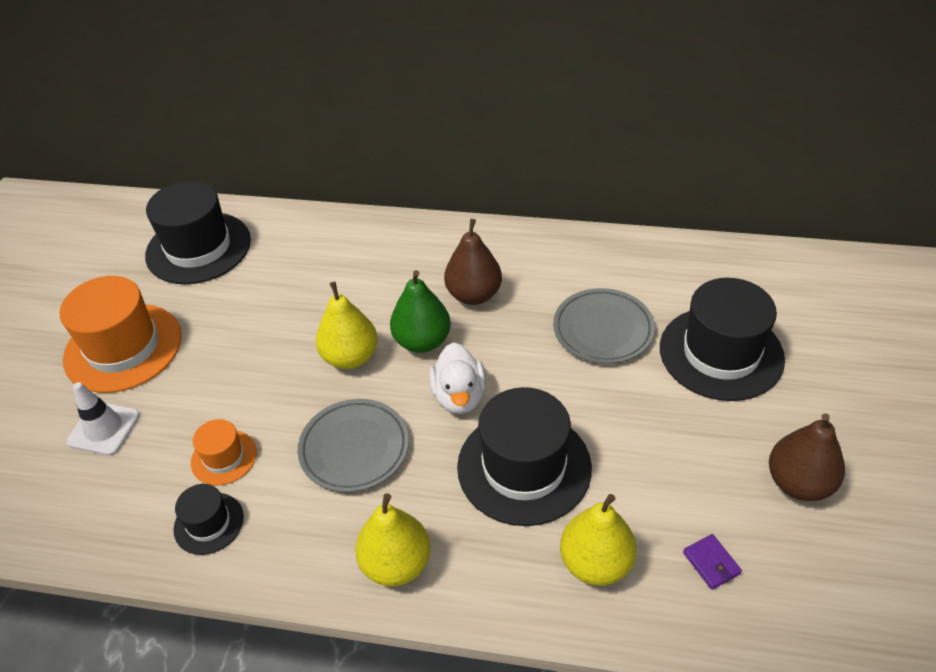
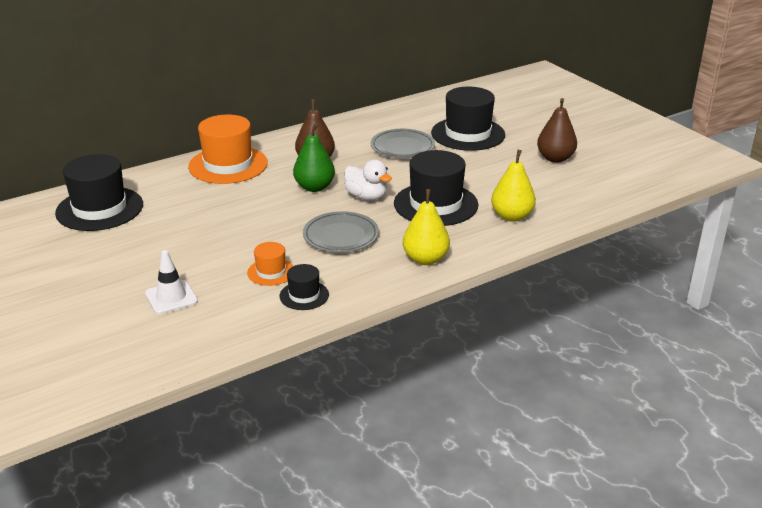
camera: 45 degrees left, 15 degrees down
orange hat [60,276,182,393] -> orange hat moved to [188,114,268,184]
yellow pear [316,282,378,369] -> none
purple wallet [683,534,742,590] -> none

